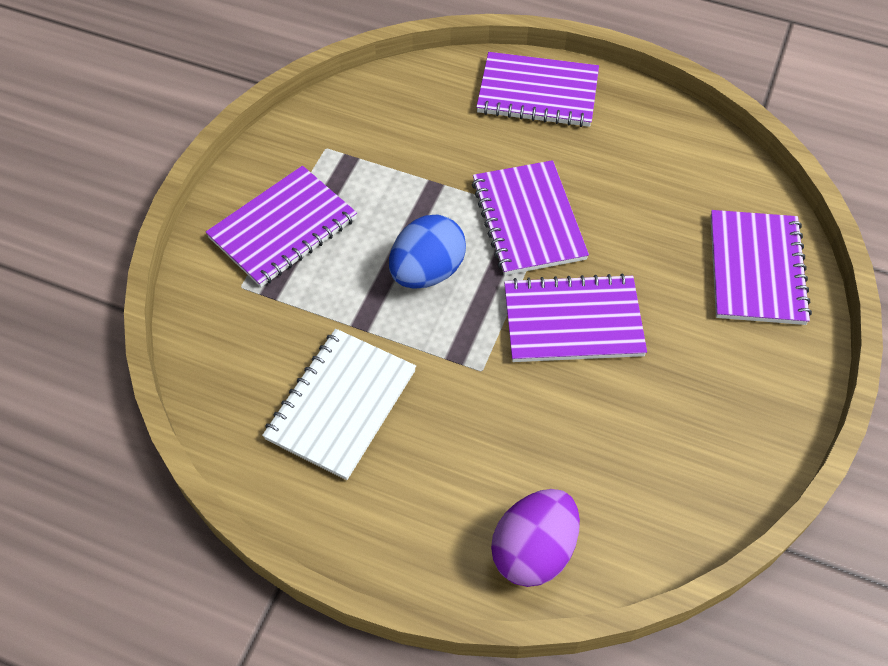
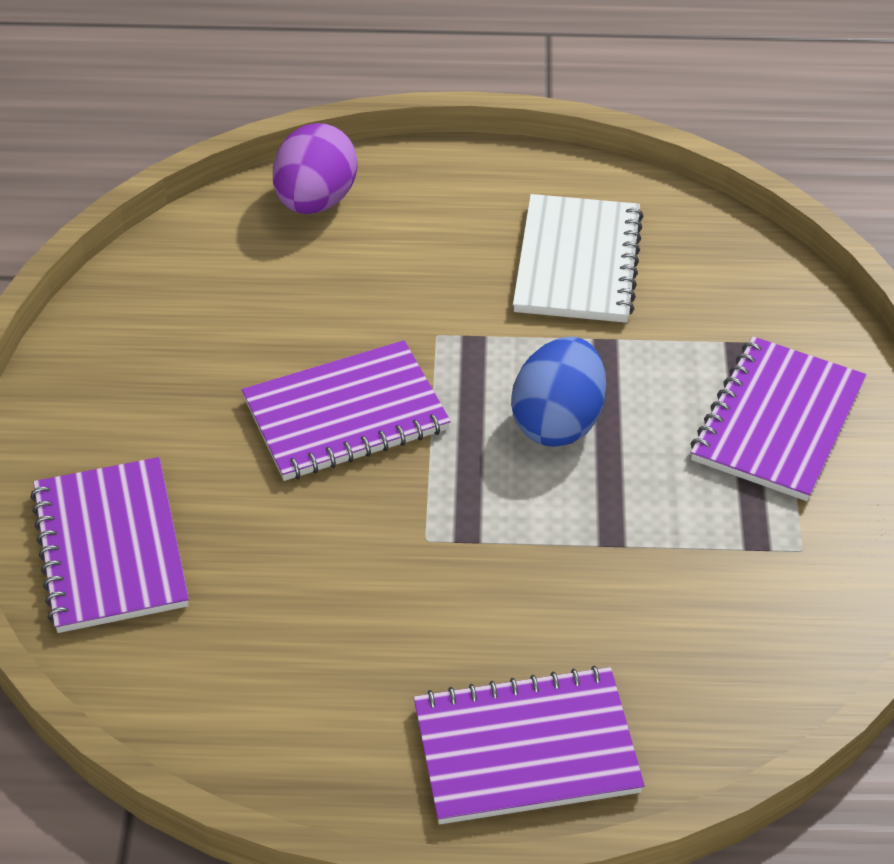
camera: 160 degrees right, 10 degrees down
purple notebook [472,160,589,275] -> none

